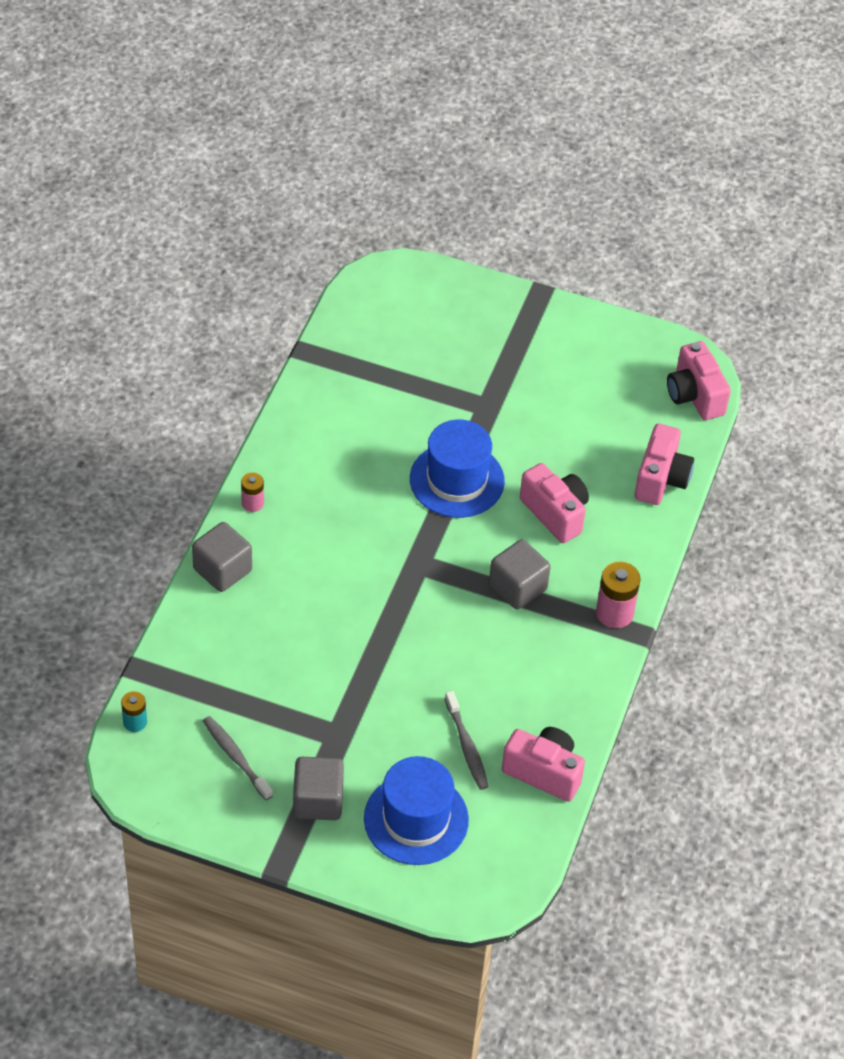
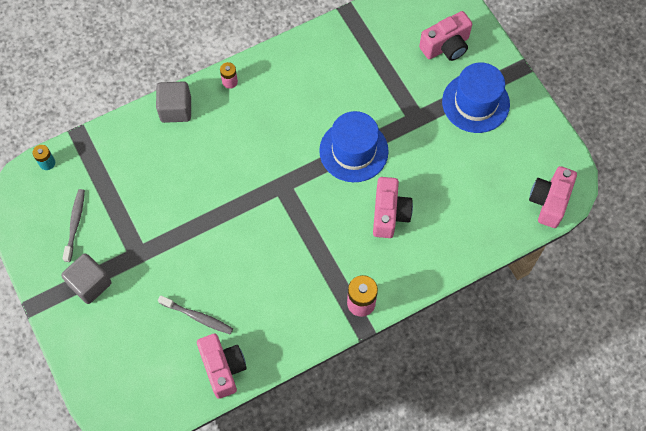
camera: 45 degrees right, 15 degrees up
blue hat [364,756,469,865] -> blue hat moved to [442,63,510,133]
grey toothbrush [445,691,489,790] -> grey toothbrush turned 90 degrees counterclockwise [158,295,233,334]
grey cube [489,540,551,609] -> none
pink camera [635,424,694,505] -> pink camera moved to [419,11,472,61]

